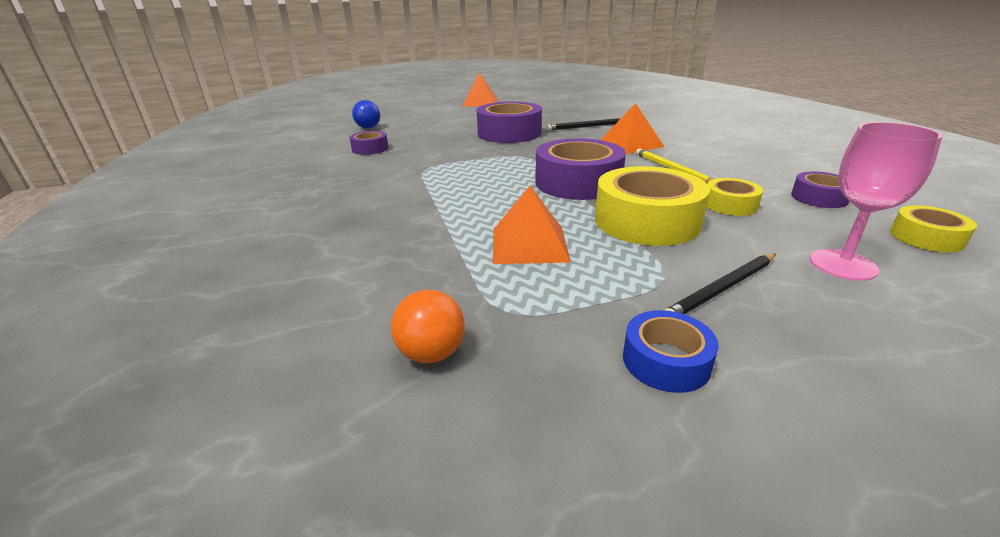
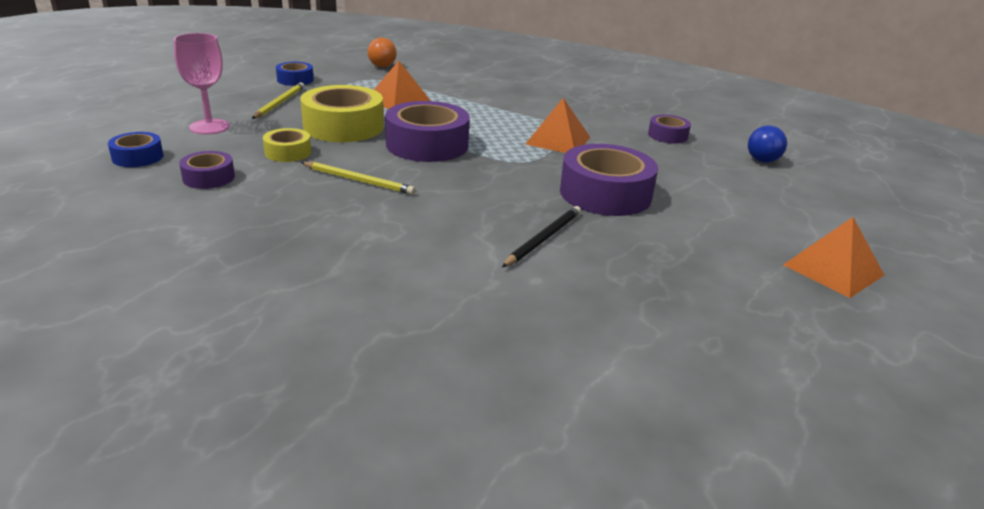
camera: 135 degrees right, 0 degrees up
orange pyramid [600,104,664,154] -> orange pyramid moved to [526,98,590,153]
black pencil [665,254,776,314] -> yellow pencil [252,82,305,119]
yellow tape [890,205,977,252] -> blue tape [108,132,163,167]

